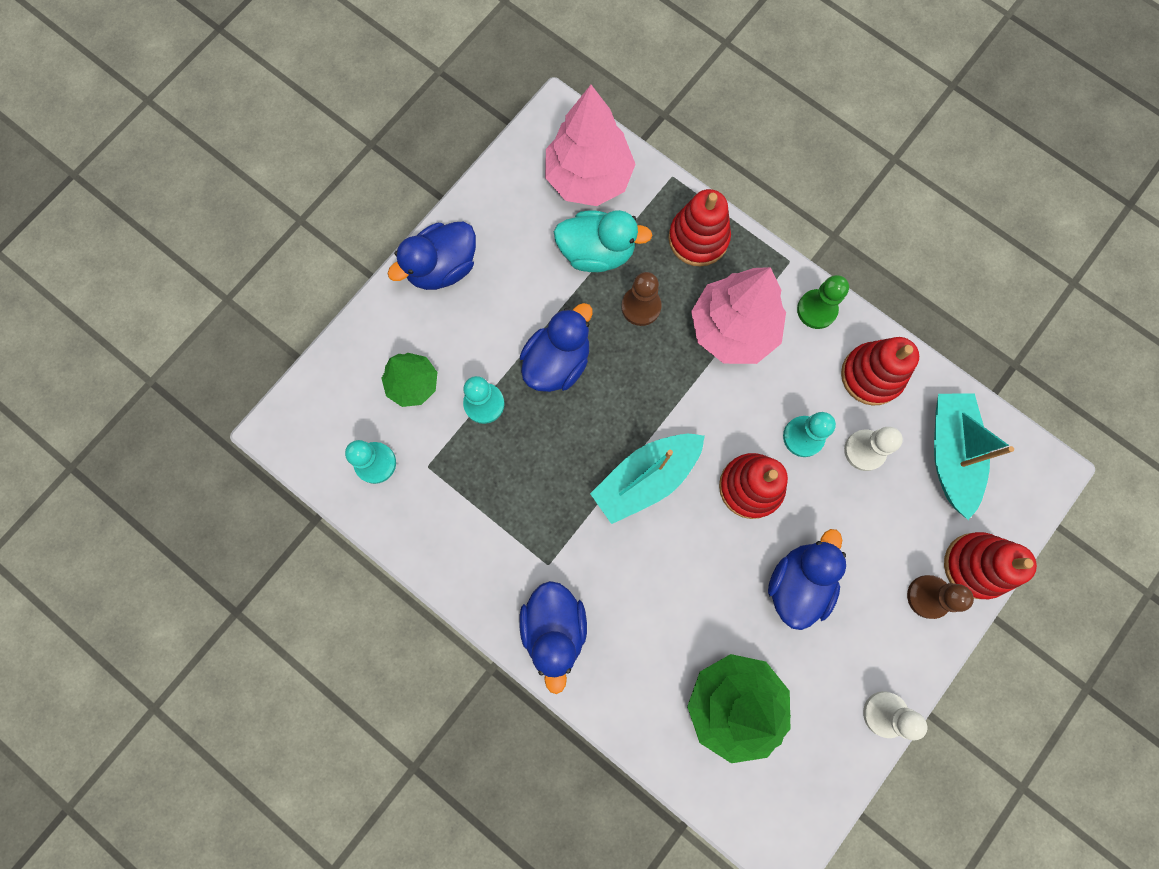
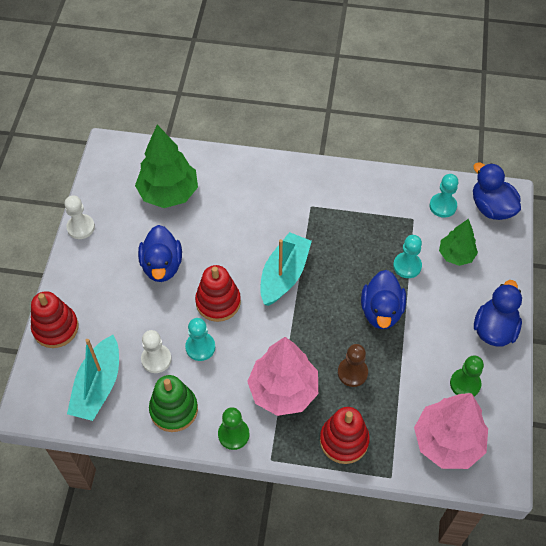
camera: 150 degrees right, 20 degrees down
blue duck [519,581,587,694] -> blue duck moved to [473,162,521,220]
turquoise duck [554,210,653,272] -> none
red stacking toy [841,337,919,406] -> green stacking toy [149,375,198,432]
brown pawn [907,575,974,619] -> none
turquoise boat [934,394,1014,520] -> turquoise boat turned 45 degrees clockwise [67,335,119,421]
none -> green pawn [450,355,484,396]

